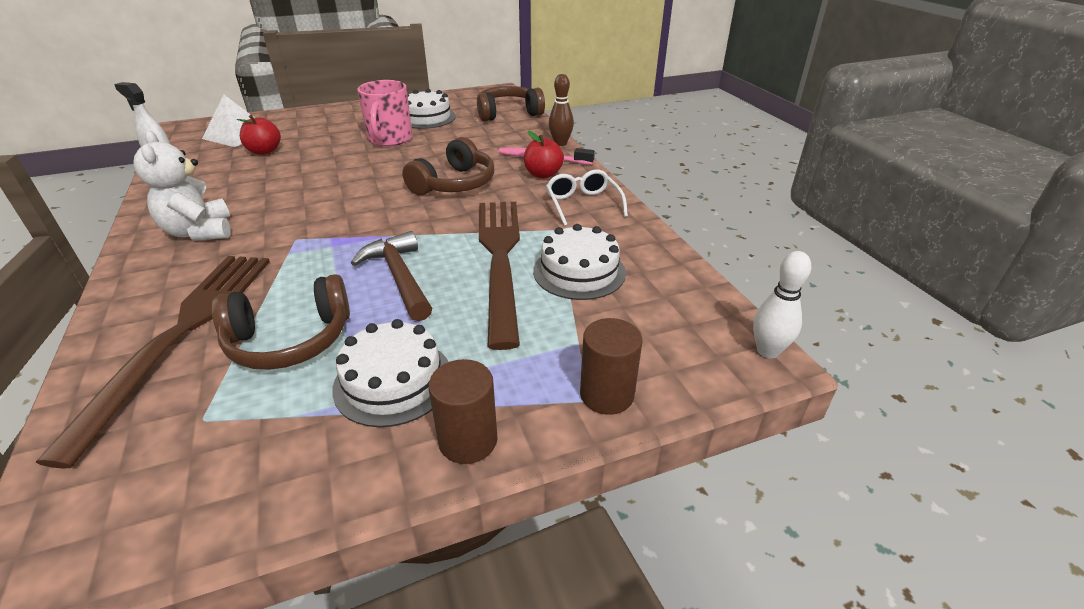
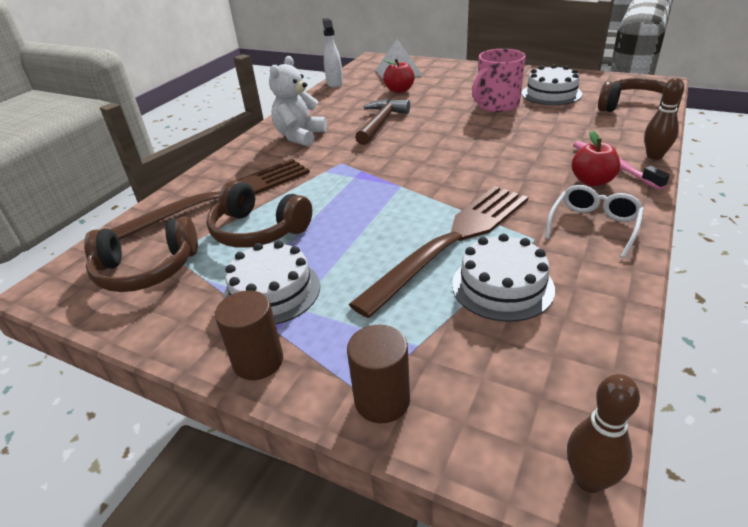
camera: 50 degrees right, 0 degrees up
brown hammer [351,231,432,321] -> brown hammer moved to [355,99,410,145]
brown headphones [402,137,494,195] -> brown headphones moved to [84,216,198,292]
white bowling pin [753,251,811,358] -> brown bowling pin [567,374,640,493]

